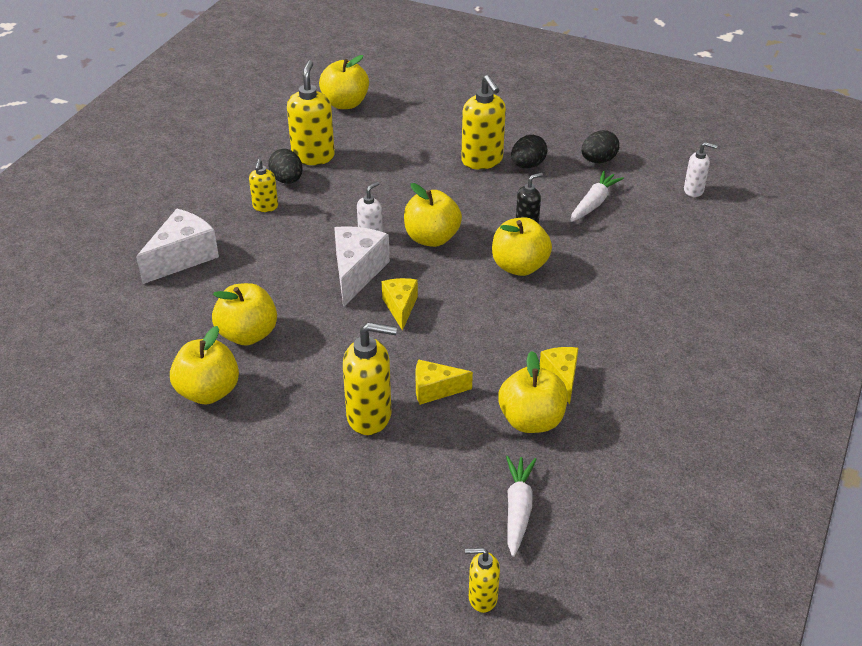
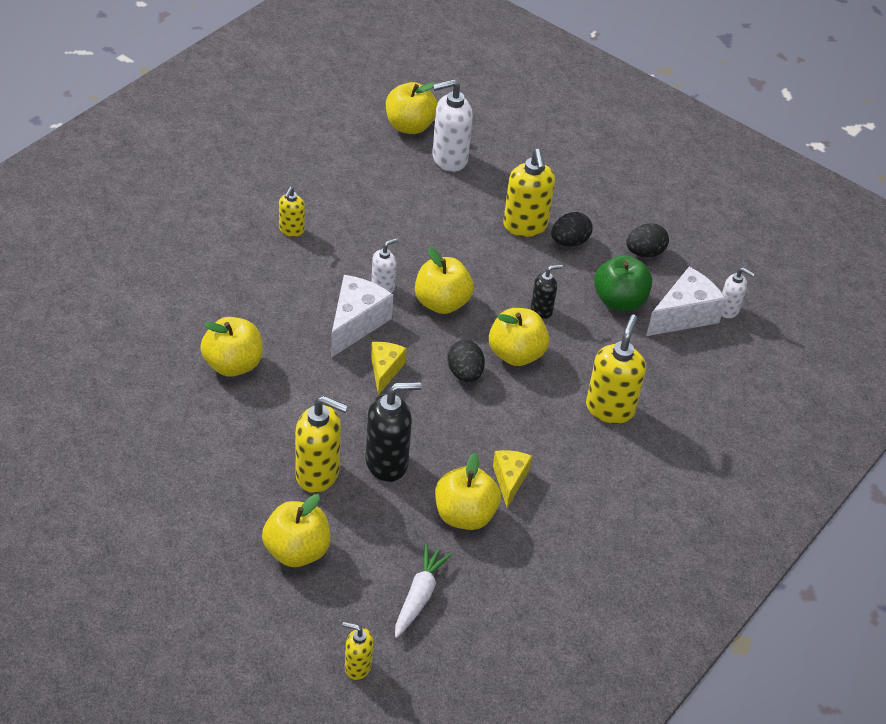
camera: 10 degrees right, 5 degrees up
white cheese [136,209,219,284] -> white cheese moved to [646,267,726,336]
yellow apple [170,326,239,404] -> yellow apple moved to [262,494,330,567]
black egg [268,149,302,184] -> black egg moved to [448,340,485,382]
yellow soap dispenser [287,60,335,165] -> yellow soap dispenser moved to [586,315,646,424]
yellow cheese [415,359,473,405] -> black soap dispenser [366,382,422,482]
white carrot [570,171,624,222] -> green apple [594,255,652,311]
none -> white soap dispenser [432,79,473,172]

